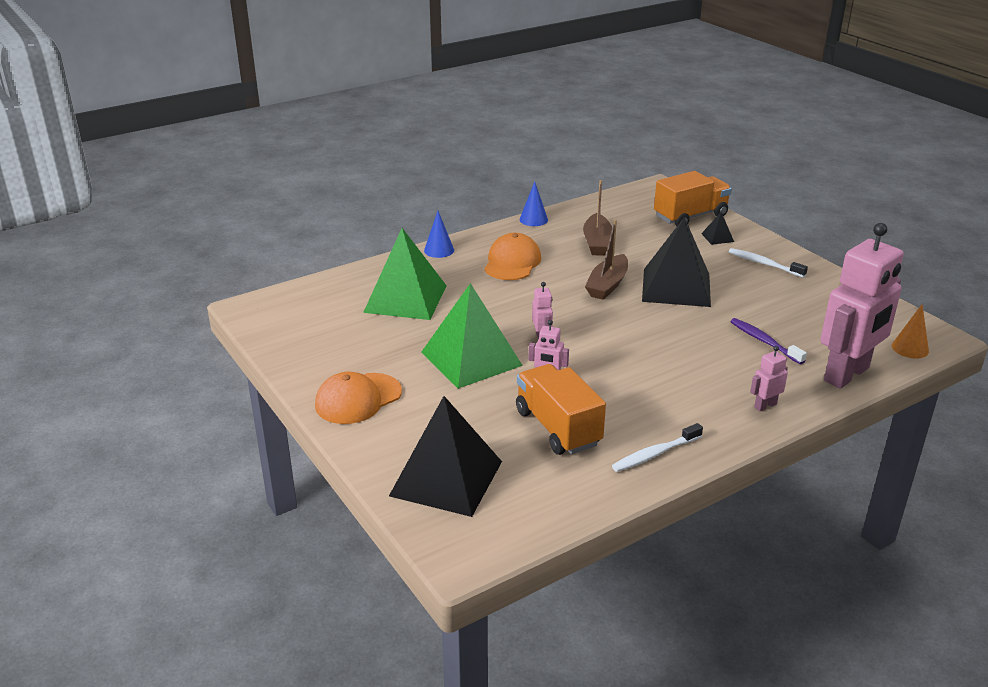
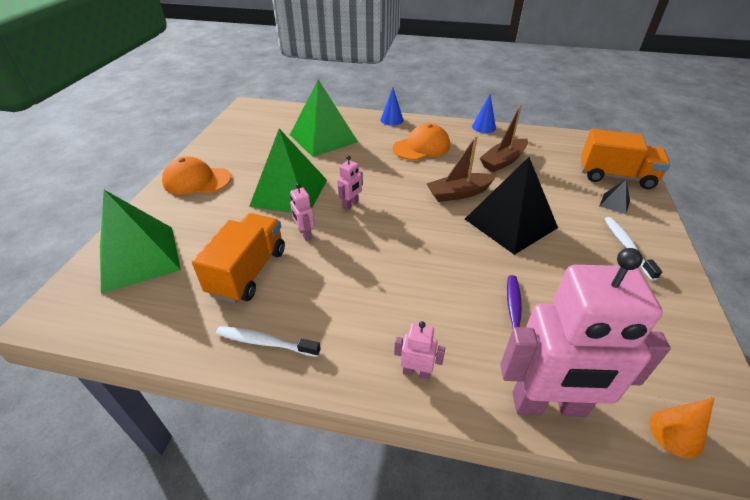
camera: 45 degrees right, 10 degrees up
black pyramid [389,396,502,517] -> green pyramid [100,190,181,294]

